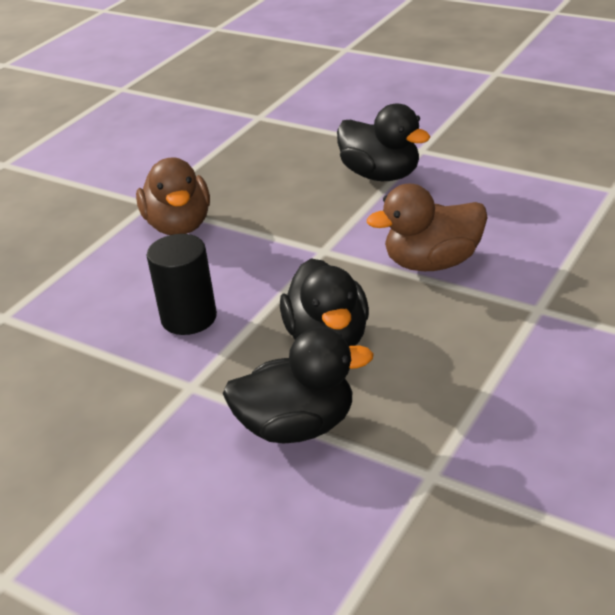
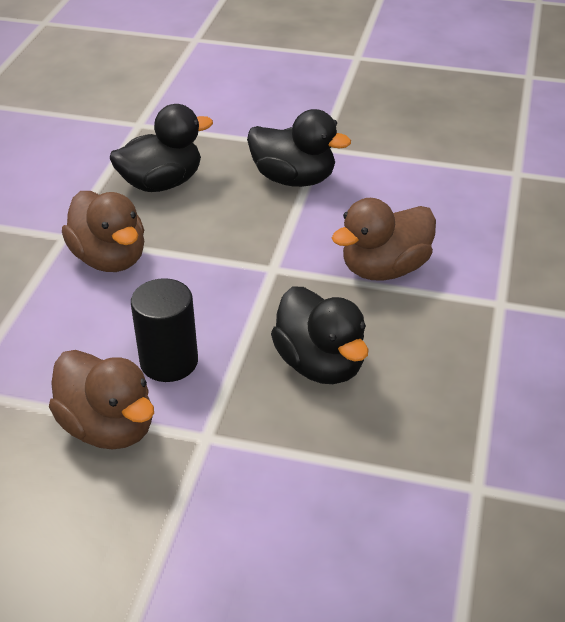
camera: 20 degrees left, 5 degrees up
black duck [223,327,374,443] -> black duck moved to [110,104,213,192]
none -> brown duck [49,350,154,450]

